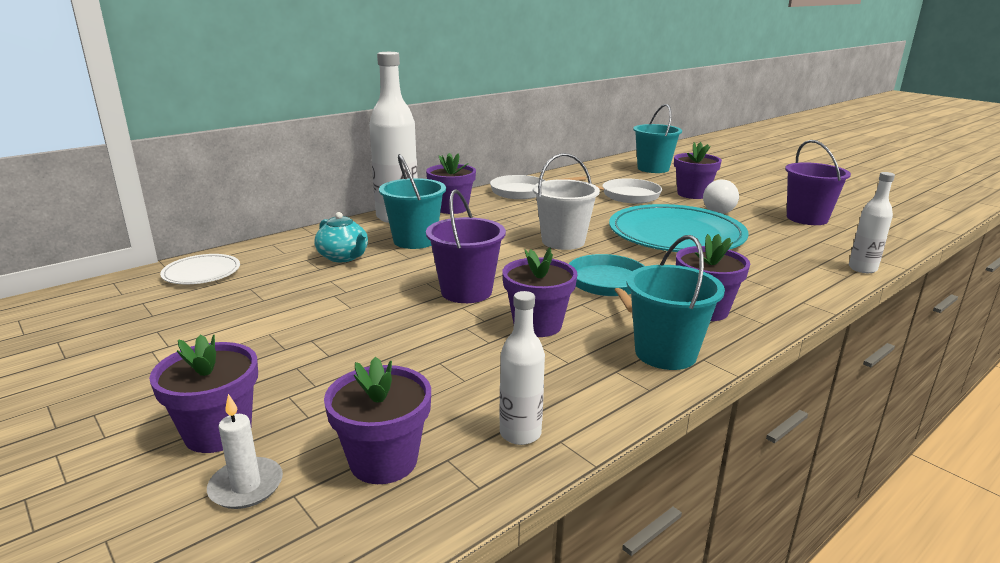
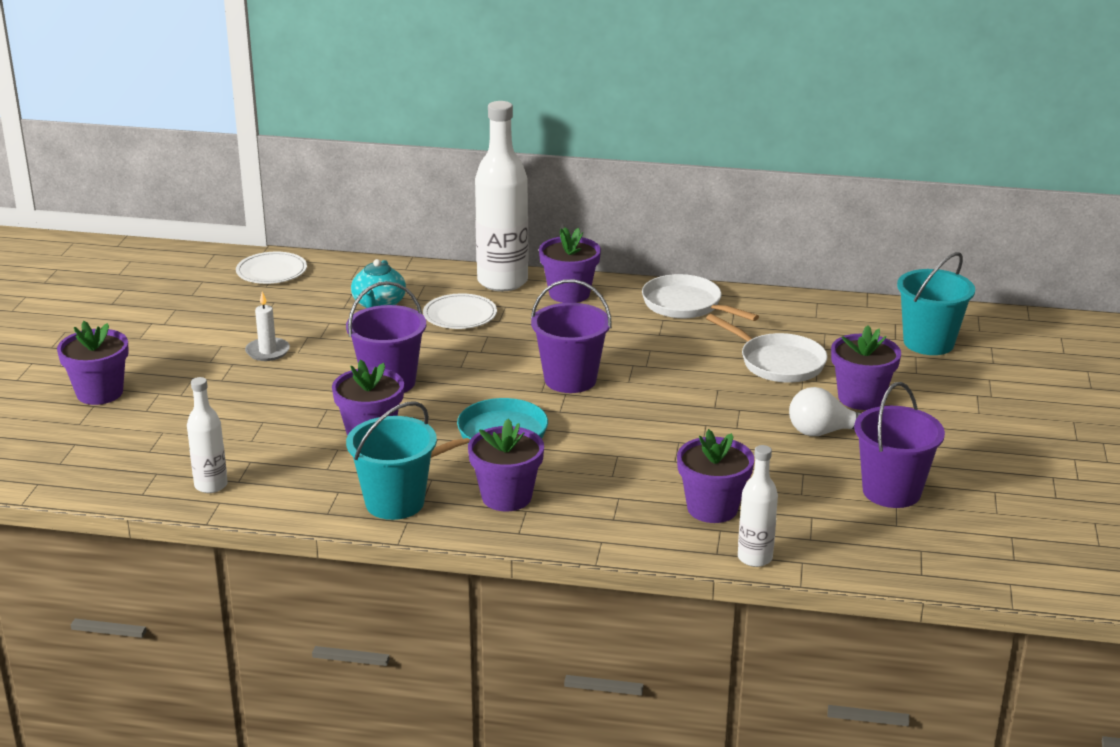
camera: 50 degrees right, 5 degrees up
white candle [207,394,283,509] -> white candle moved to [245,291,290,361]
purple flower pot [324,357,431,484] -> purple flower pot moved to [677,429,754,523]
turquoise bucket [379,154,446,249] -> white plate [423,293,497,329]
white bucket [533,153,600,250] -> purple bucket [531,279,612,393]
turquoise plate [609,204,749,252] -> none

